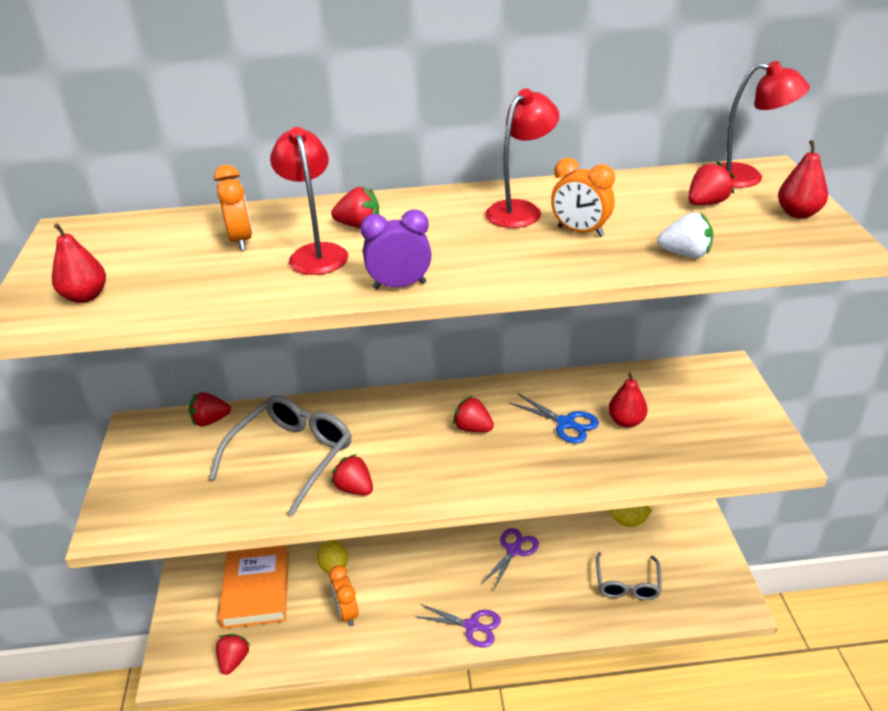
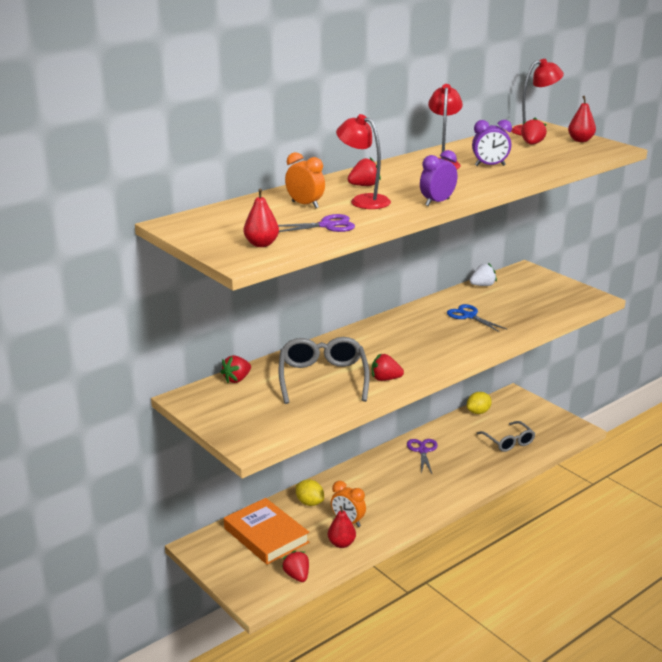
camera: 35 degrees left, 10 degrees down
purple scissors [415,604,501,648] -> purple scissors moved to [278,214,355,232]
red strawberry [453,396,494,432] -> none
blue scissors [508,393,599,444] -> blue scissors turned 135 degrees counterclockwise [447,304,506,332]
orange clock [551,158,615,237] -> purple clock [472,120,512,166]
red pear [608,372,648,428] -> red pear moved to [328,506,356,548]
white strawberry [657,212,713,258] -> white strawberry moved to [470,263,497,286]

